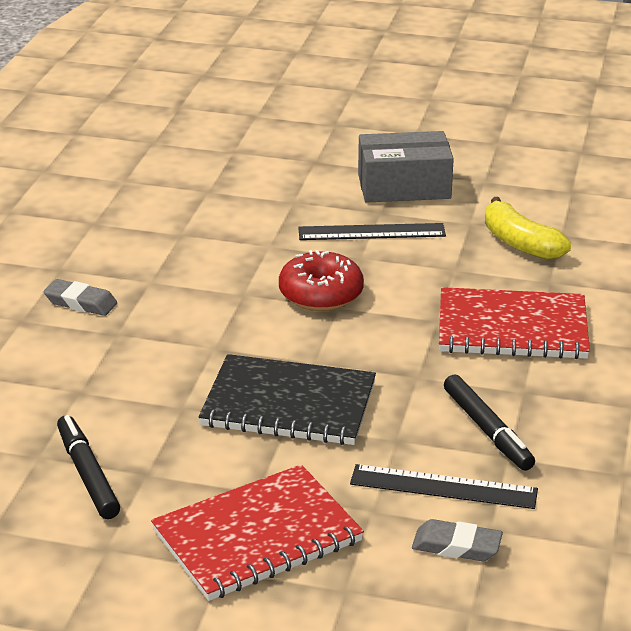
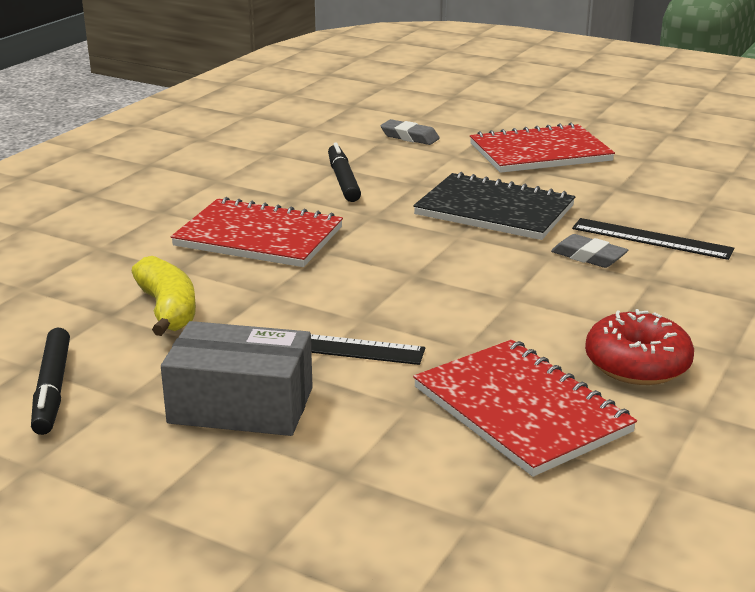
camera: 165 degrees left, 5 degrees down
grey eraser [44,279,117,316] -> grey eraser moved to [551,234,628,268]
black marker [57,415,120,519] -> black marker moved to [31,327,70,435]
red donut [279,250,364,311] -> red donut moved to [585,309,694,385]
black ruler [350,464,538,509] -> black ruler moved to [572,218,734,260]
none -> red notebook [413,339,637,477]

